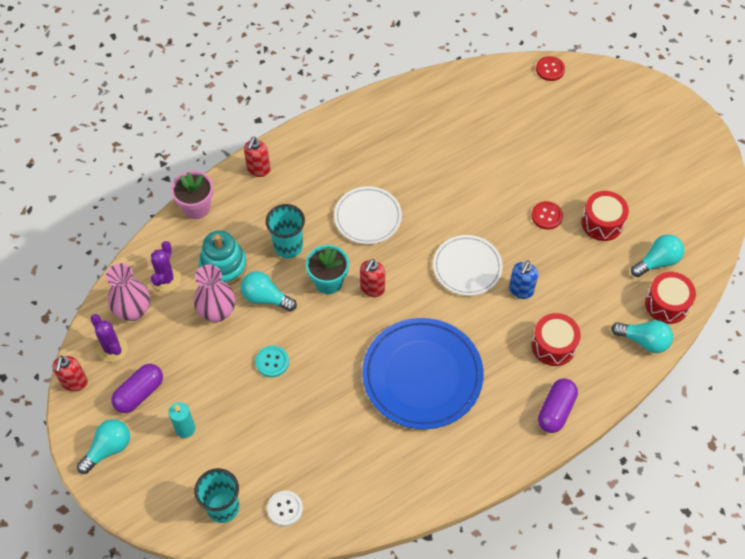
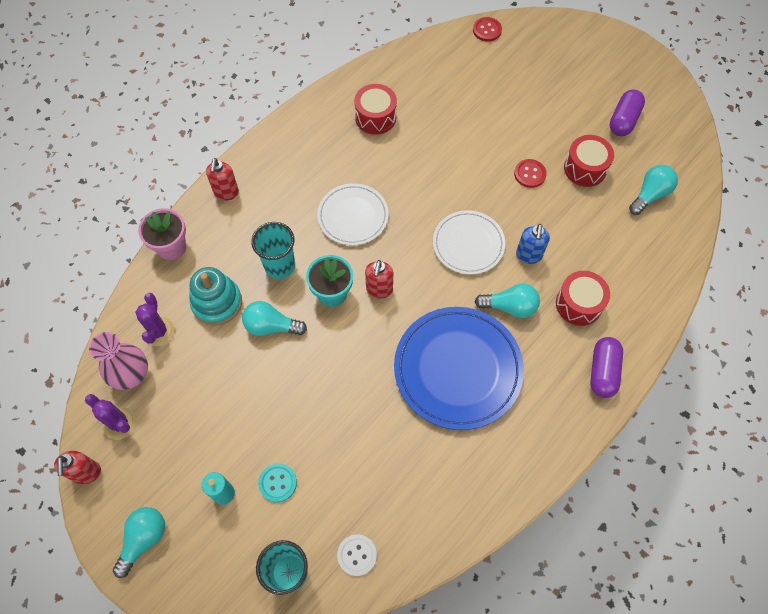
camera: 15 degrees left, 5 degrees up
purple capsule [111,364,163,413] -> purple capsule moved to [610,90,645,136]
pink vase [194,264,235,322] -> none
turquoise button [256,346,289,377] -> turquoise button moved to [258,463,297,502]
turquoise light bulb [611,320,673,353] -> turquoise light bulb moved to [474,284,540,318]
red drum [645,272,696,324] -> red drum moved to [354,84,397,135]

